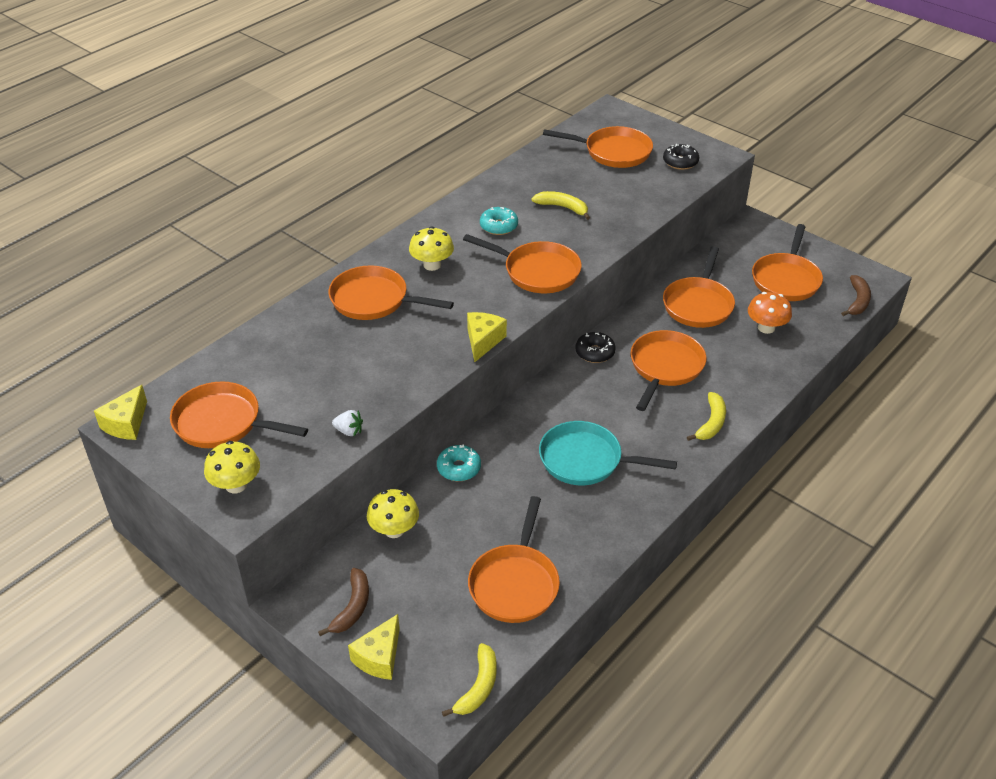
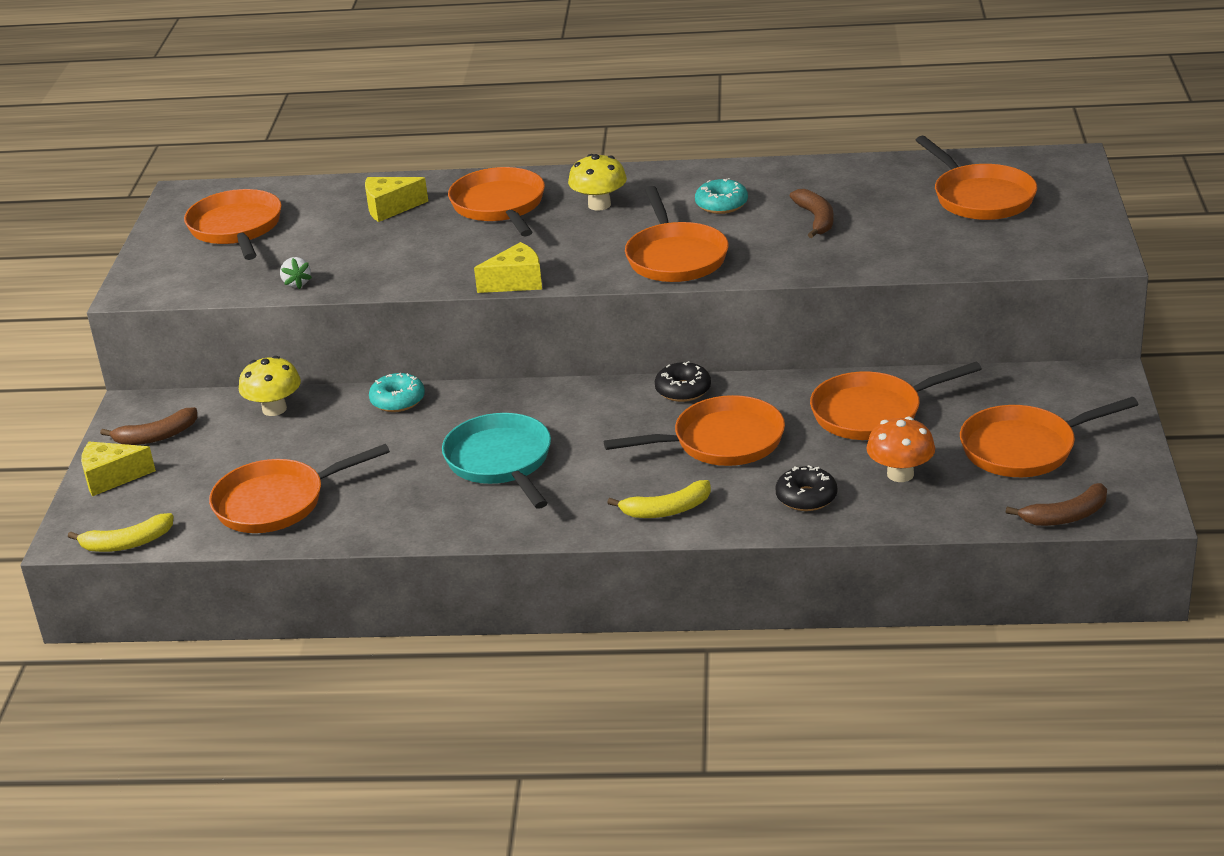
camera: 55 degrees right, 10 degrees down
yellow cheese [94,385,147,440] -> yellow cheese moved to [365,177,428,222]
yellow mushroom [204,441,260,493] -> none
yellow banana [531,191,590,220] -> brown banana [790,189,834,238]
black donut [663,144,699,170] -> black donut moved to [775,465,837,511]

